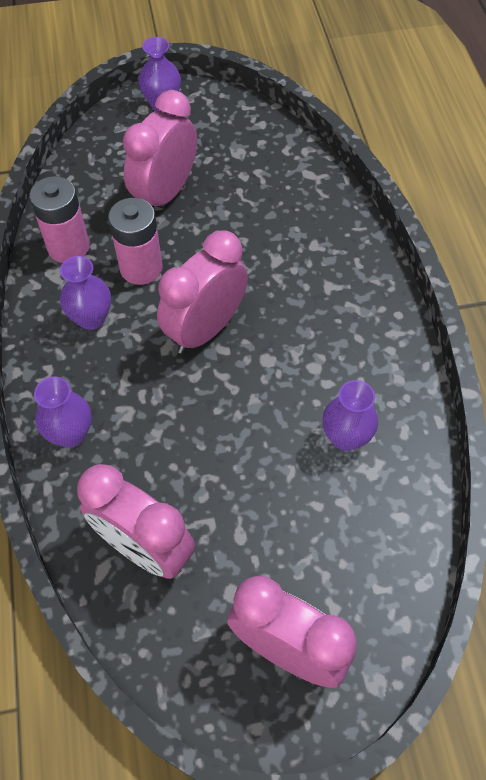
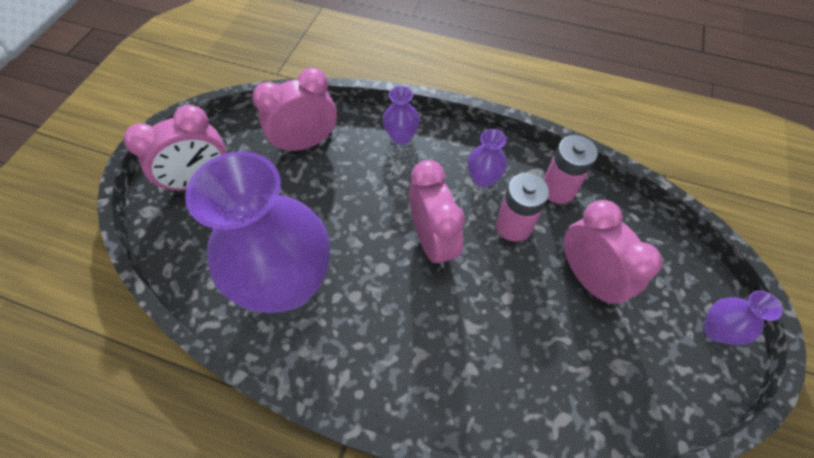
camera: 120 degrees right, 0 degrees up
purple vase [323,380,378,451] -> purple vase [185,151,330,313], size x2.45

